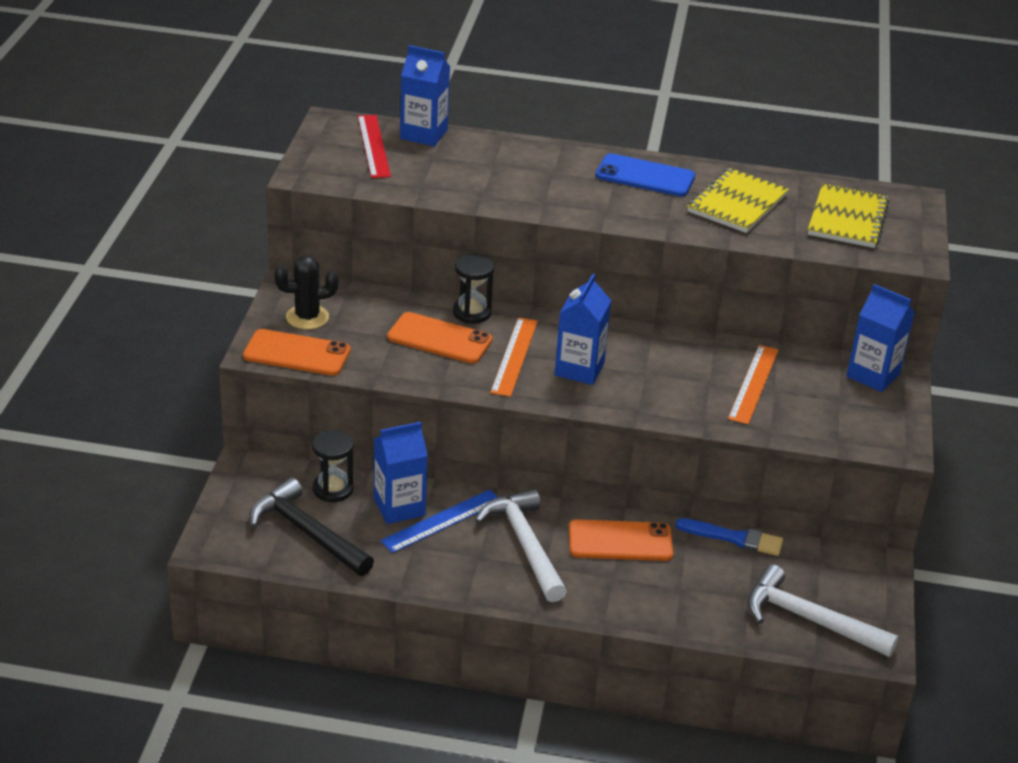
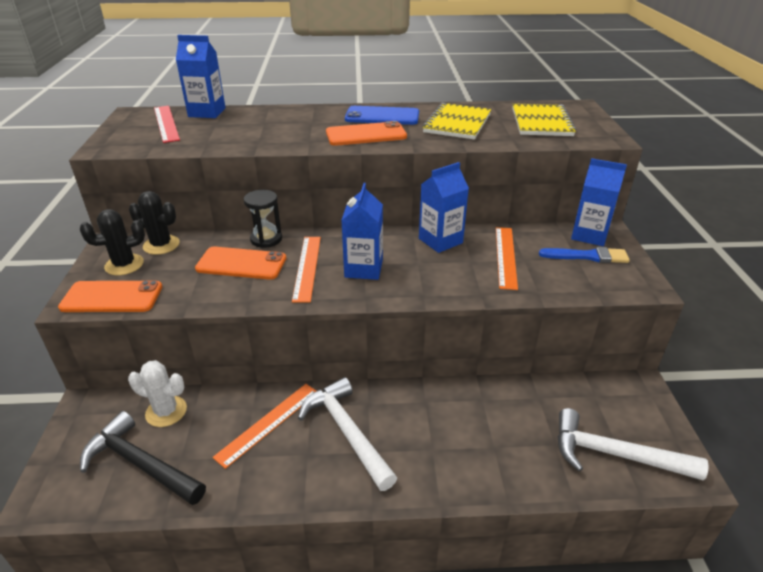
camera: 10 degrees left, 0 degrees up
black hourglass [312,430,354,502] -> white cactus [128,360,187,427]
blue carton [374,422,428,524] -> blue carton moved to [419,162,469,253]
blue ruler [380,489,498,553] -> orange ruler [213,384,316,469]
orange phone [569,519,674,561] -> orange phone moved to [326,121,407,146]
blue brush [676,518,783,556] -> blue brush moved to [539,247,630,263]
none -> black cactus [129,191,180,255]

